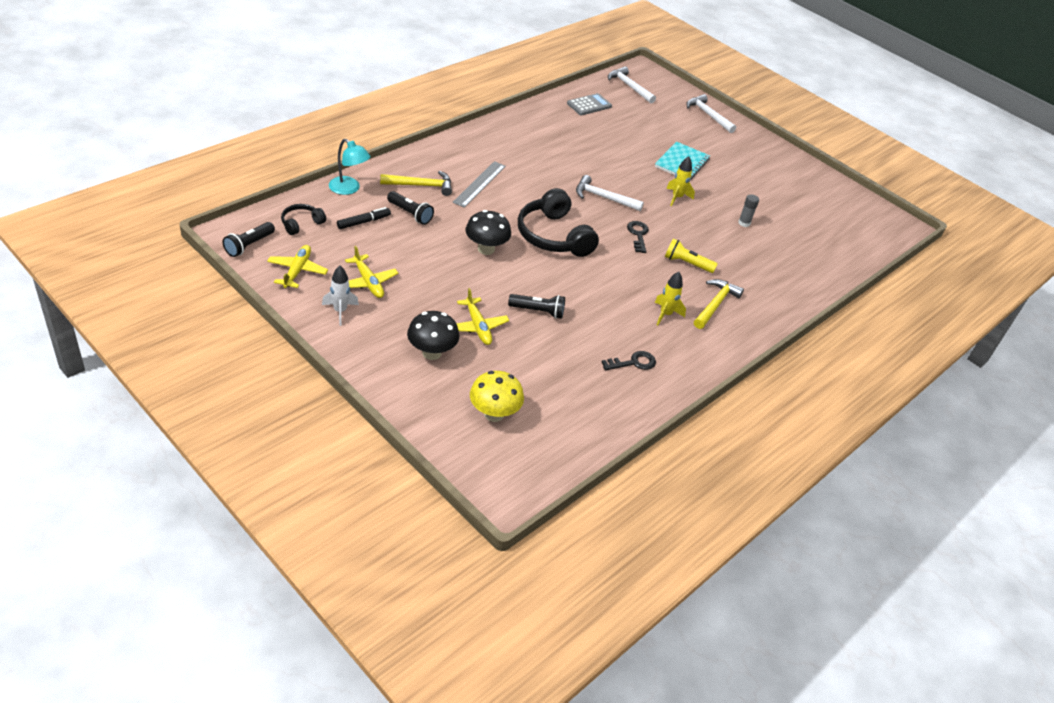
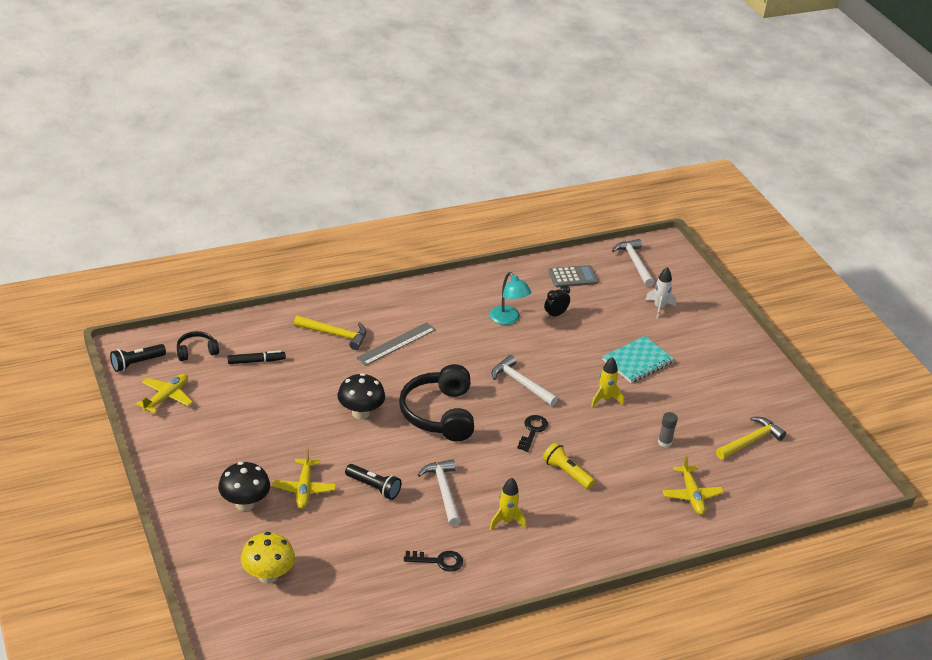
camera: 25 degrees right, 5 degrees down
white rocket [322,266,359,326] -> white rocket moved to [645,267,676,319]
turquoise lamp [329,139,371,195] -> turquoise lamp moved to [490,272,531,325]
yellow plane [345,246,398,298] -> yellow plane moved to [662,456,724,515]
black flashlight [387,191,434,225] -> none
white hammer [686,94,736,133] -> white hammer moved to [418,459,461,526]
yellow hammer [694,279,744,329] -> yellow hammer moved to [716,417,786,460]
none -> black clock [544,285,570,318]

